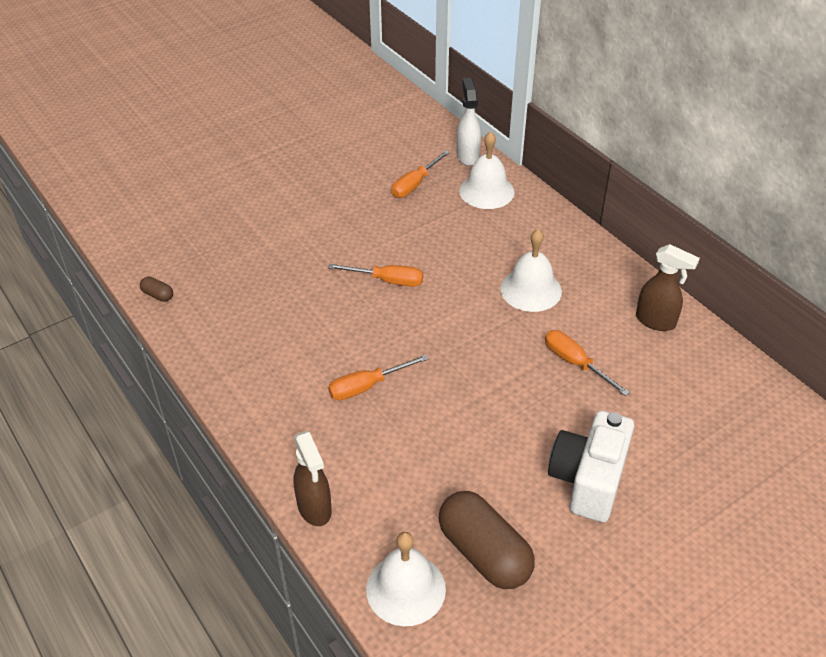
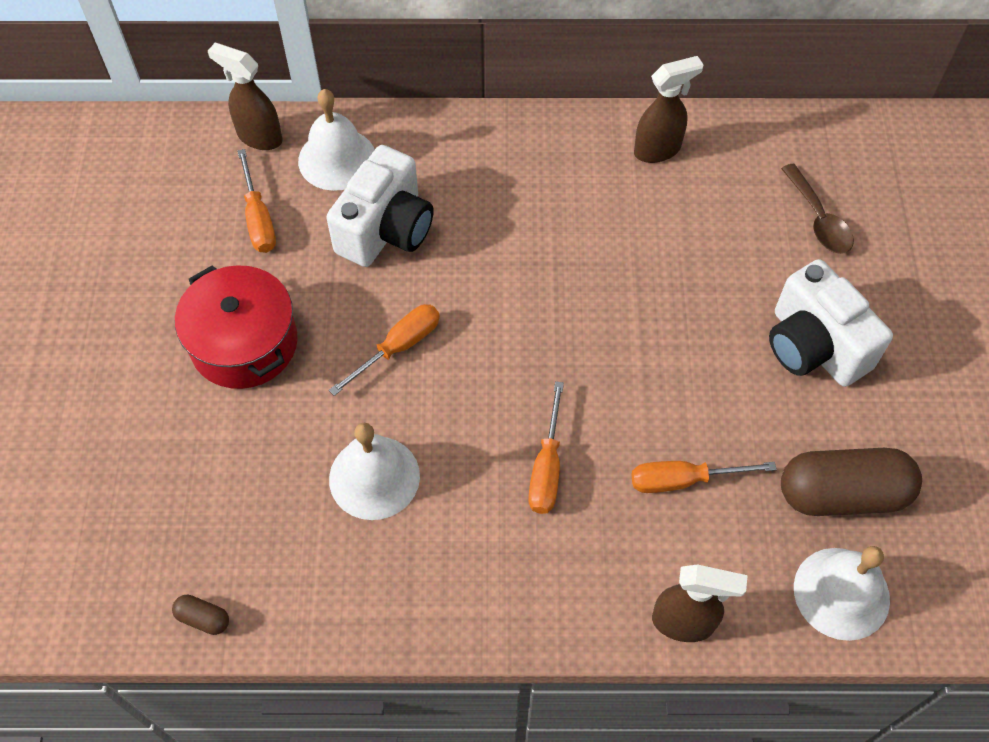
camera: 55 degrees left, 15 degrees up
brown capsule [140,277,173,302] -> brown capsule turned 45 degrees clockwise [172,595,229,635]
white spray bottle [457,78,481,166] -> brown spray bottle [208,43,282,150]
white bell [500,229,562,312] -> white bell moved to [329,423,420,520]
orange screwdriver [545,330,630,396] -> orange screwdriver moved to [631,461,777,493]
none -> red pot [175,265,298,389]
none -> white camera [326,145,434,267]
none -> brown spoon [781,164,854,254]

